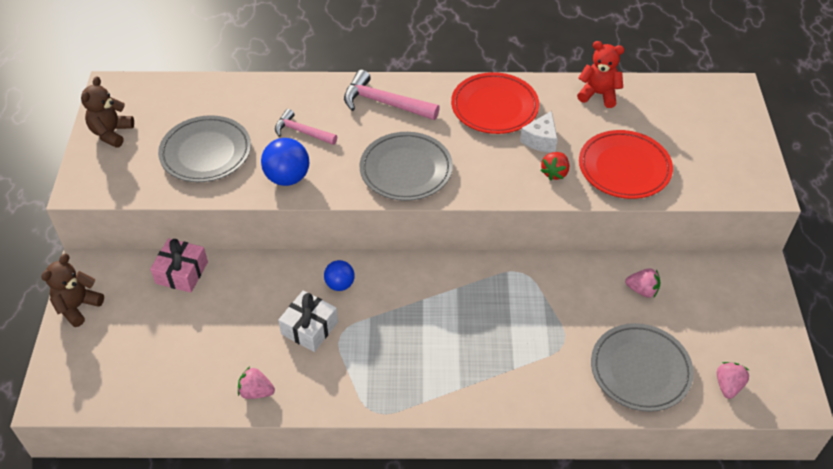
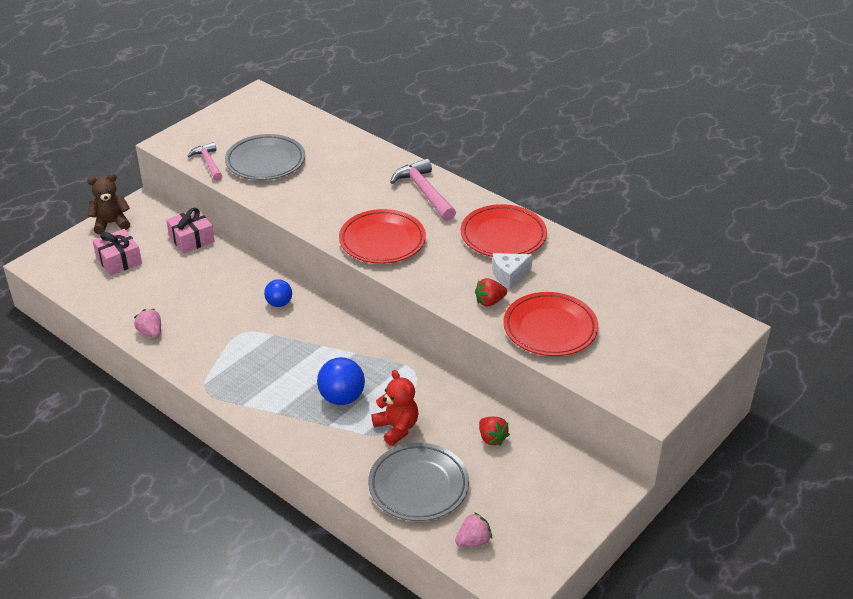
camera: 40 degrees right, 10 degrees down
brown teddy bear [81,76,134,148] -> none
blue ball [261,138,309,186] -> blue ball moved to [317,357,365,405]
pink hammer [275,109,337,145] -> pink hammer moved to [188,142,222,181]
white gift [278,290,338,352] -> none
grey plate [360,132,453,201] -> red plate [339,209,426,264]
red teddy bear [577,41,624,108] -> red teddy bear moved to [372,370,419,446]
pink strawberry [625,268,661,298] -> red strawberry [479,417,510,446]
none -> pink gift [92,229,142,276]

